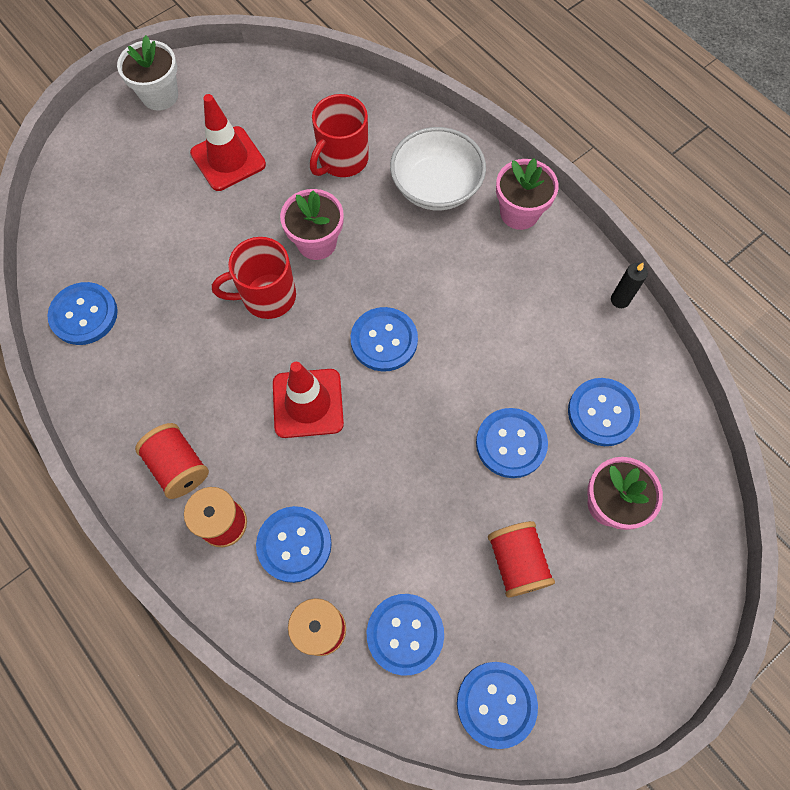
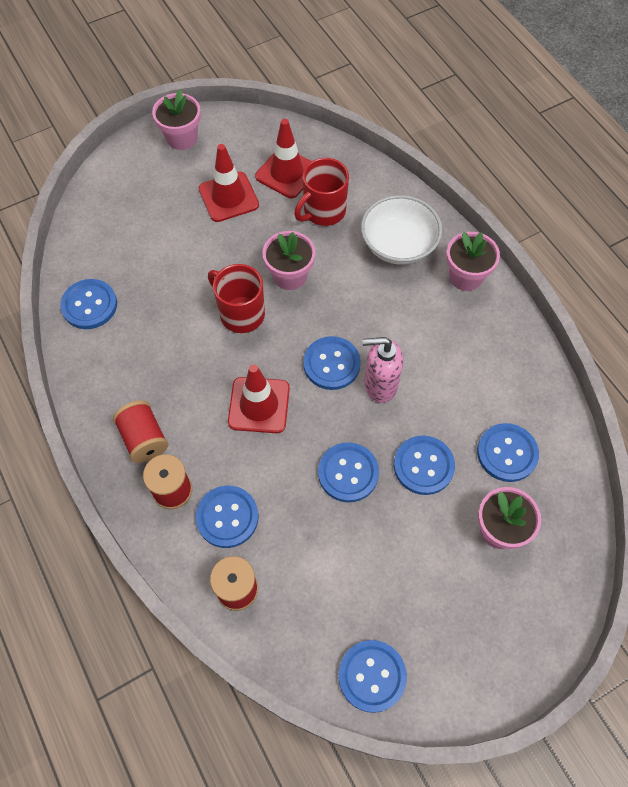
camera: 10 degrees right, 5 degrees down
white flower pot [117,35,178,111] -> pink flower pot [152,90,201,150]
red mug [212,237,296,319] -> red mug turned 45 degrees clockwise [208,264,265,333]
blue button [367,594,444,676] -> blue button moved to [318,442,379,502]
red spool [488,521,555,597] -> none
black candle [611,262,648,308] -> none
none -> red traffic cone [255,119,312,198]
none -> pink soap dispenser [362,337,403,403]

